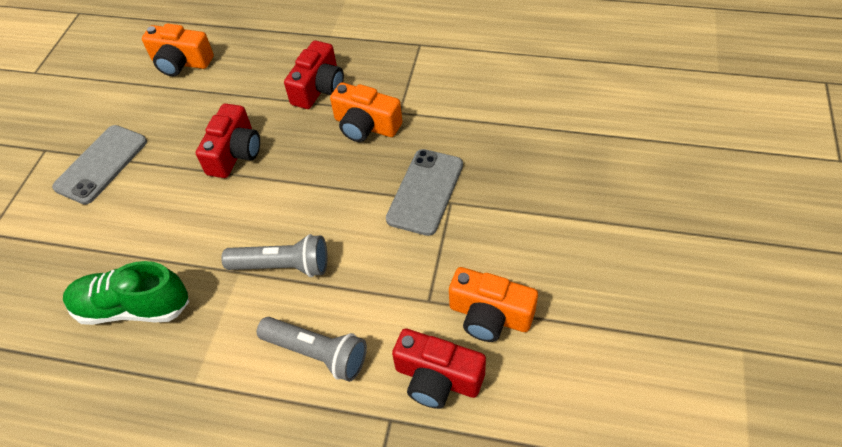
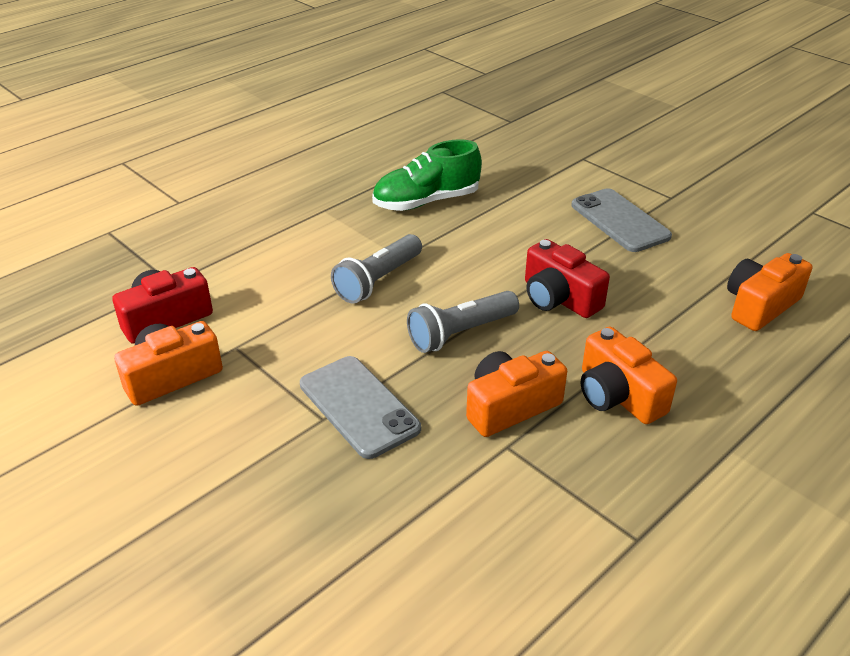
camera: 120 degrees right, 15 degrees down
green shoe [63,261,189,325] -> green shoe turned 150 degrees counterclockwise [372,139,482,211]
grey flashlight [257,317,367,382] -> grey flashlight moved to [407,291,519,353]
red camera [284,41,344,109] -> orange camera [581,327,677,424]

